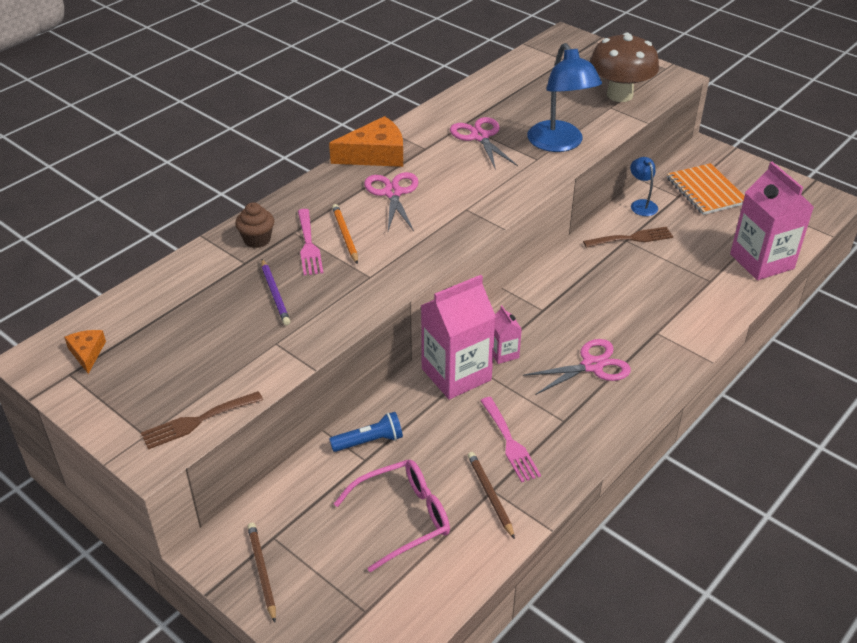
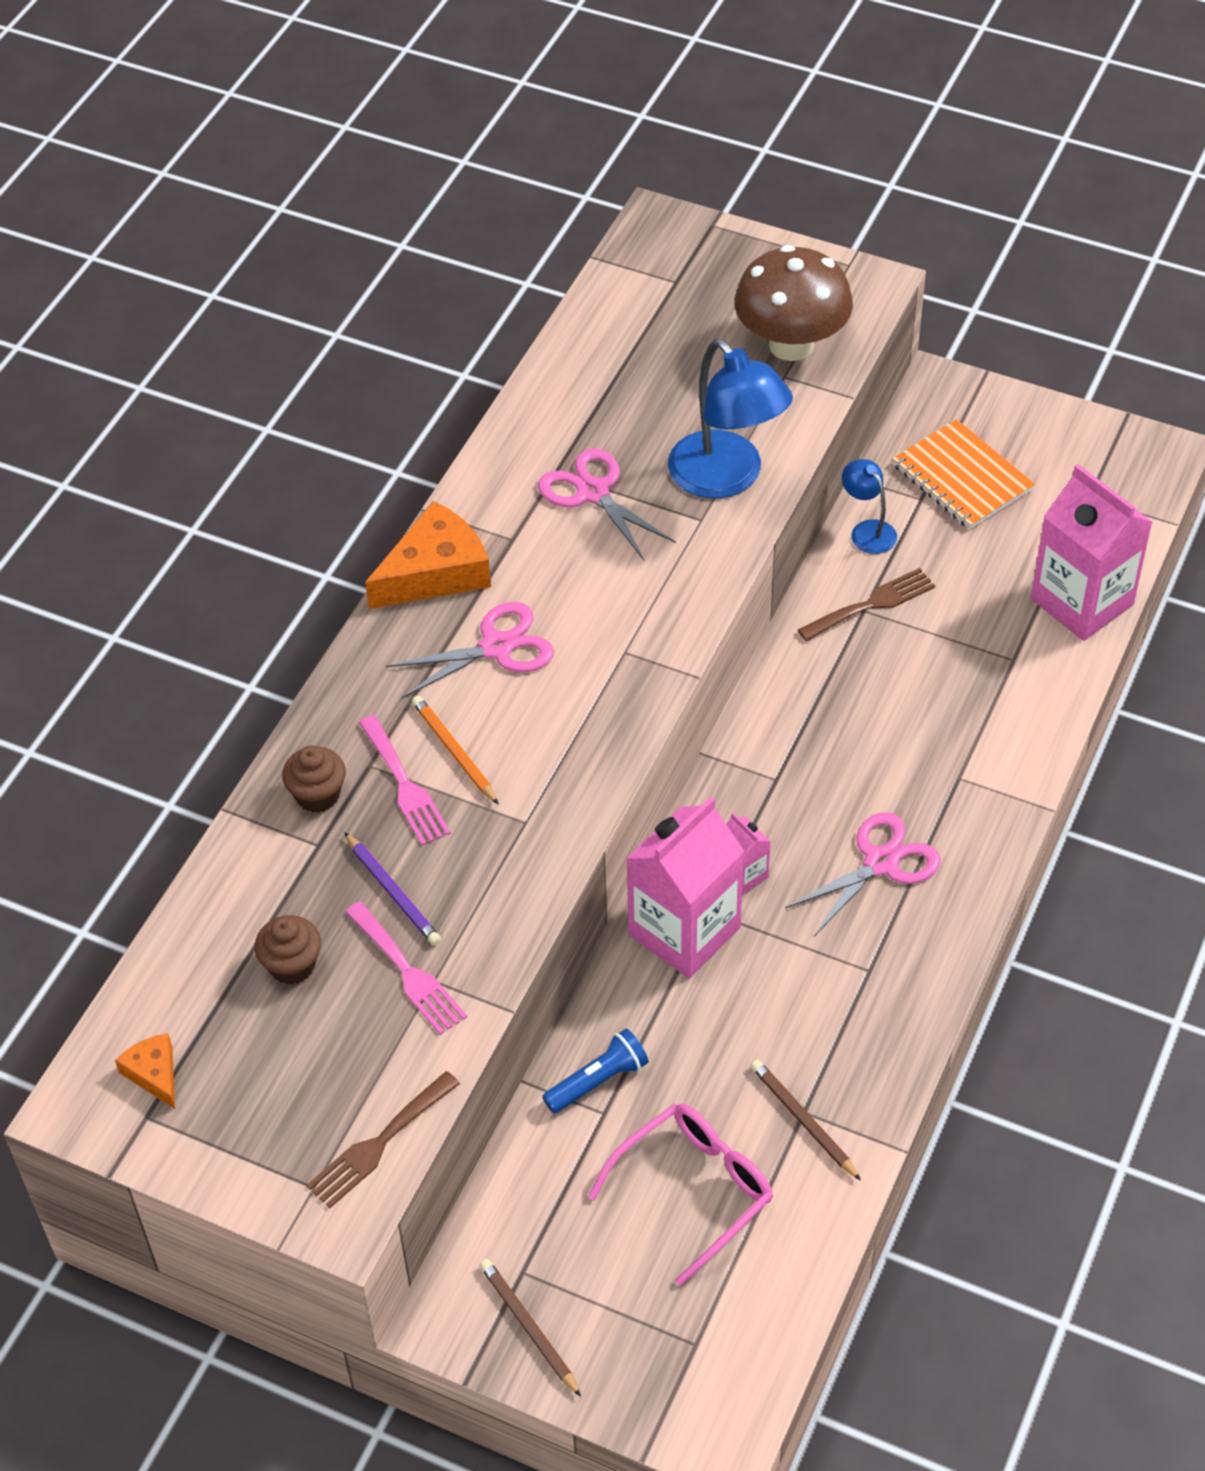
camera: 15 degrees left, 10 degrees up
pink scissors [364,172,419,231] -> pink scissors turned 90 degrees clockwise [386,602,554,698]
pink fork [480,397,541,483] -> pink fork moved to [345,901,467,1035]
none -> brown cupcake [255,915,321,985]

